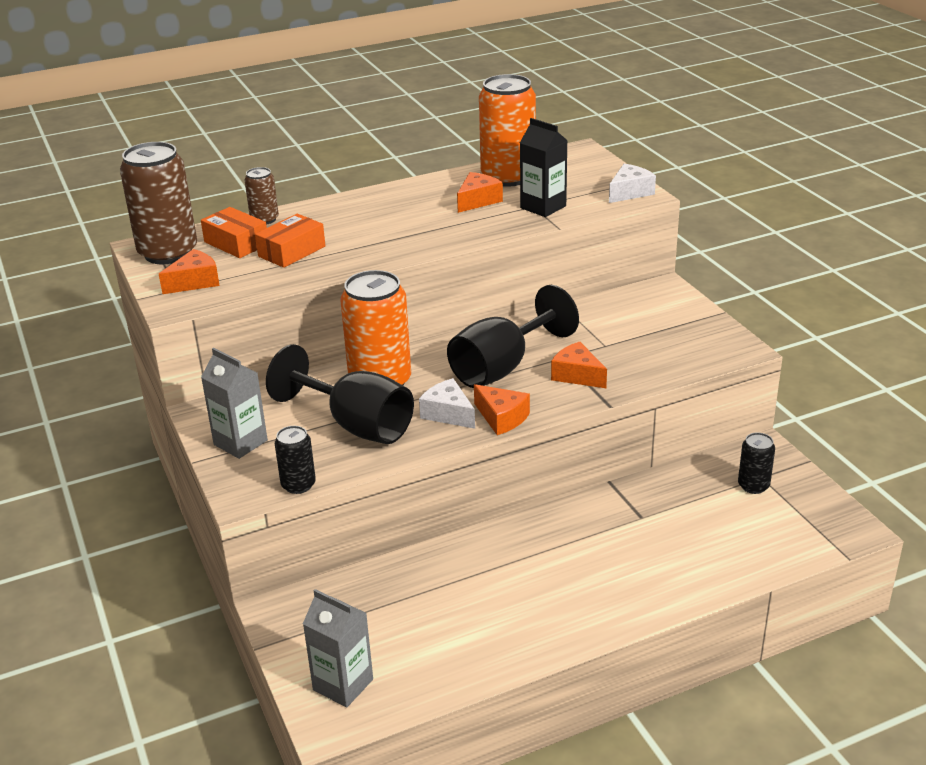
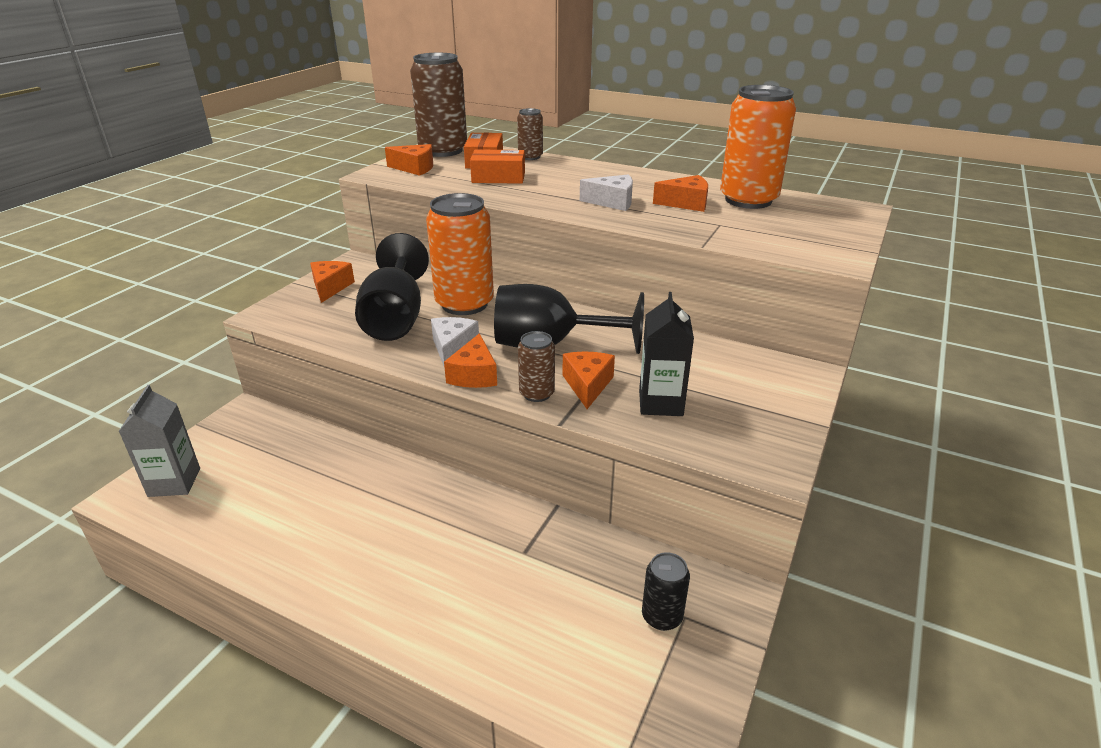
camera: 50 degrees right, 0 degrees up
grey carton [201,348,268,459] -> orange cheese [310,261,355,303]
black can [275,426,316,494] -> none
black carton [520,118,568,217] -> black carton moved to [639,292,694,416]
white cheese [609,164,656,203] -> white cheese moved to [580,175,633,211]
none -> brown can [518,331,555,402]

